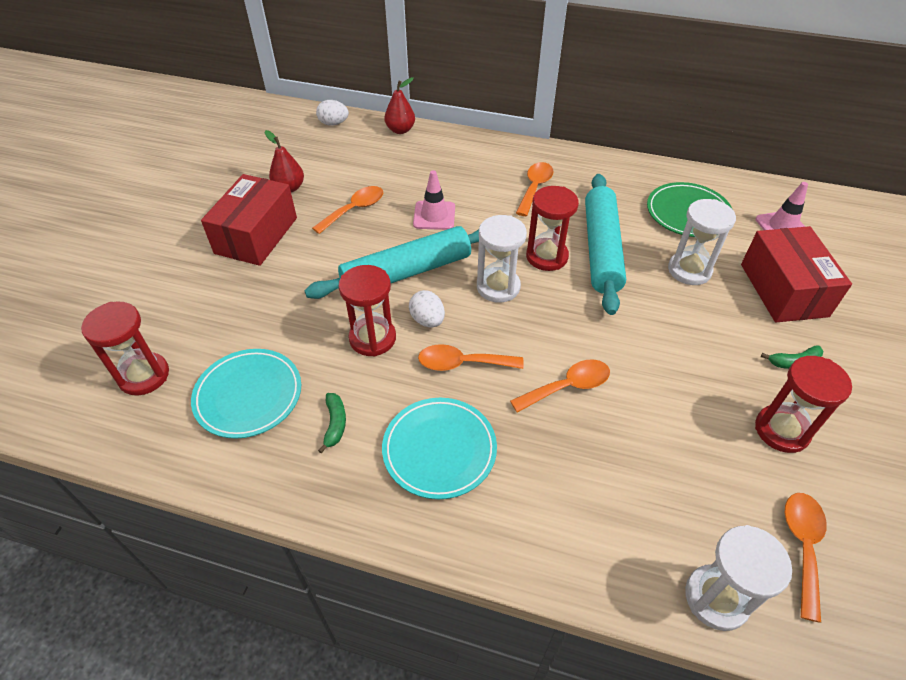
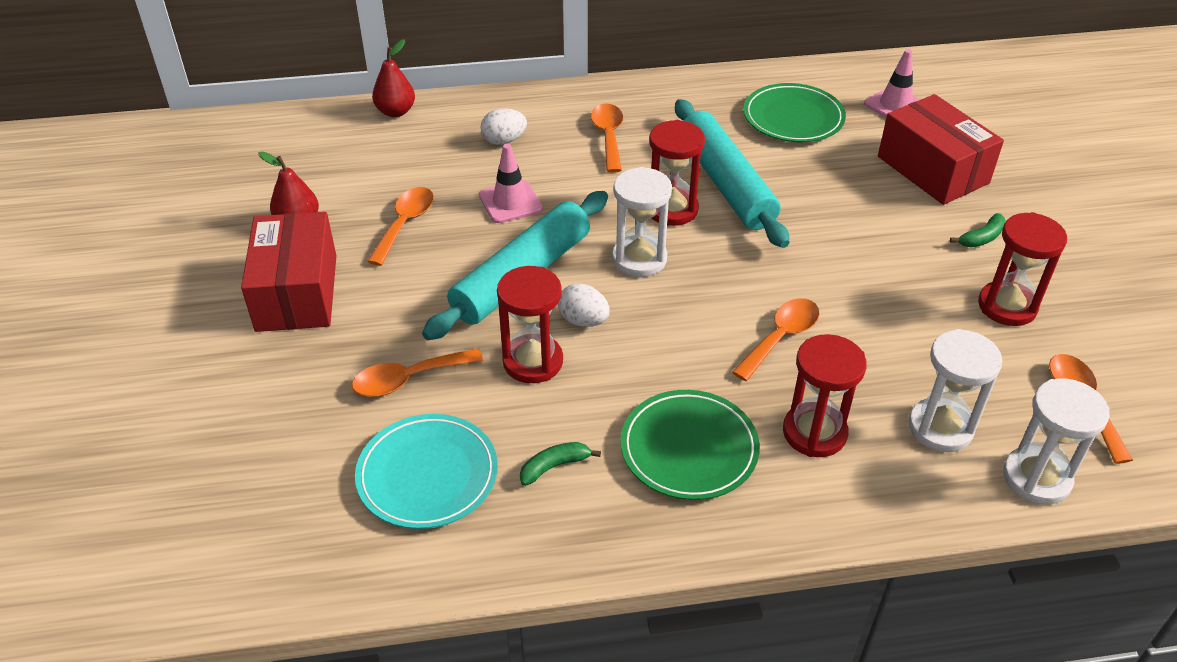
camera: 25 degrees left, 5 degrees down
red hourglass [81,301,169,396] -> red hourglass moved to [783,334,867,457]
white egg [316,100,349,126] -> white egg moved to [481,108,527,145]
green banana [318,393,346,453] -> green banana turned 90 degrees counterclockwise [520,442,601,486]
turquoise plate [382,398,497,499] -> green plate [620,390,760,500]
orange spoon [418,344,524,371] -> orange spoon moved to [352,348,483,397]
white hourglass [668,199,736,285] -> white hourglass moved to [908,329,1002,452]

